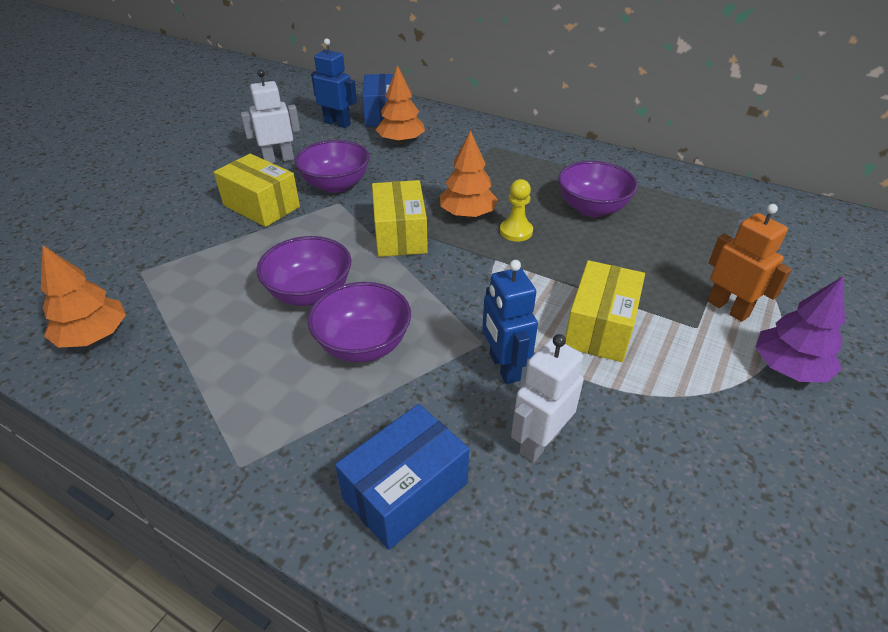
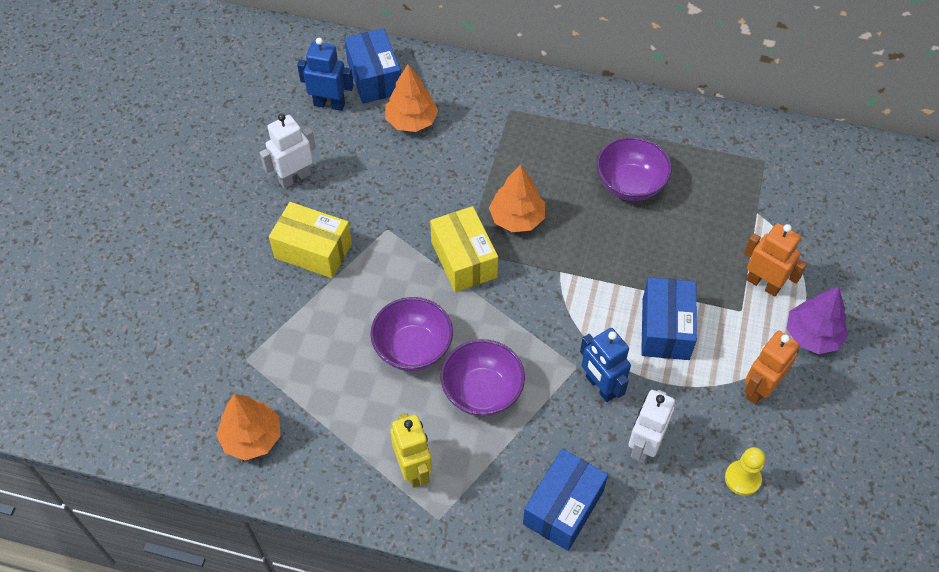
camera: 15 degrees left, 15 degrees up
purple bowl [295,140,370,193] -> none
yellow pawn [500,179,533,242] -> yellow pawn moved to [725,447,765,496]
yellow box [565,260,645,362] -> blue box [641,277,697,360]
none -> yellow robot [390,413,432,488]
none -> orange robot [744,331,799,405]

